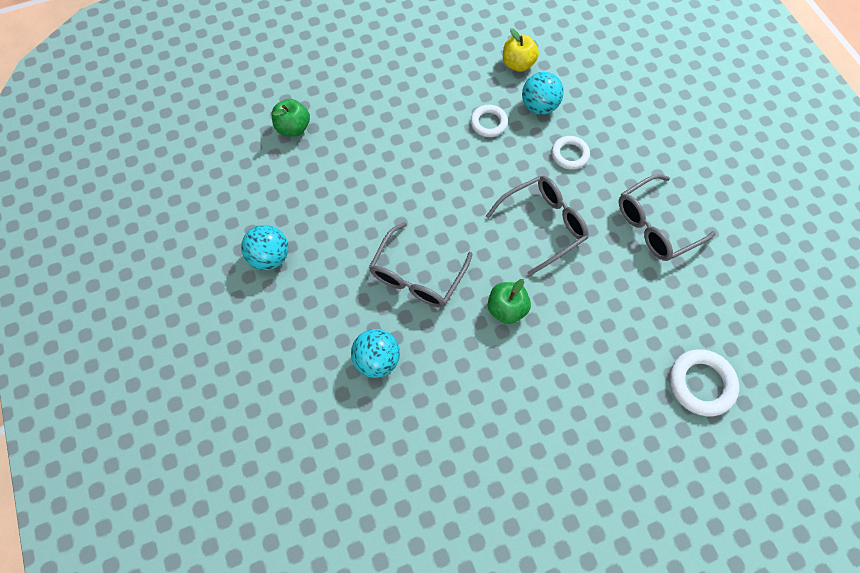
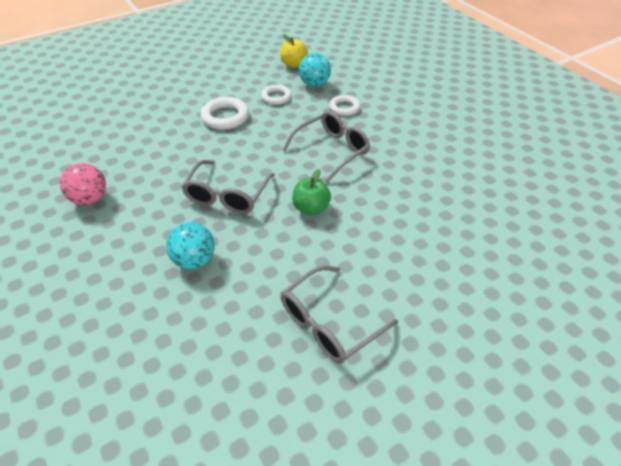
camera: 10 degrees left, 20 degrees down
turquoise ball [241,225,288,270] -> pink ball [60,163,106,205]
green apple [272,99,310,136] -> none
grey glasses [619,174,716,261] -> grey glasses moved to [281,265,398,364]
white ring [669,349,739,416] -> white ring moved to [200,97,249,130]

